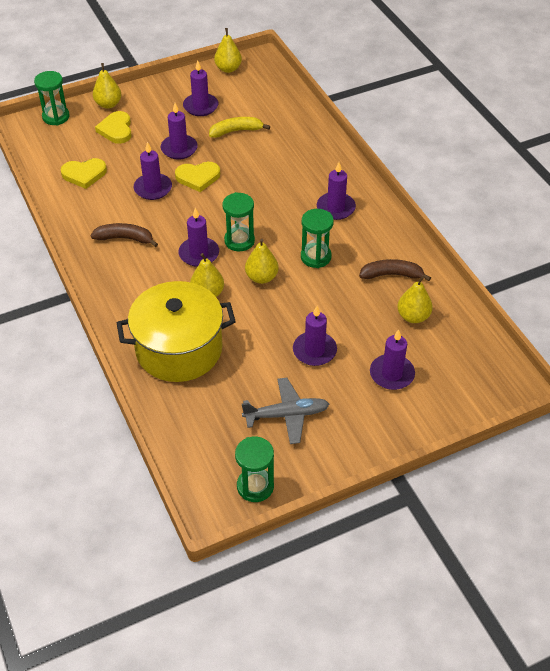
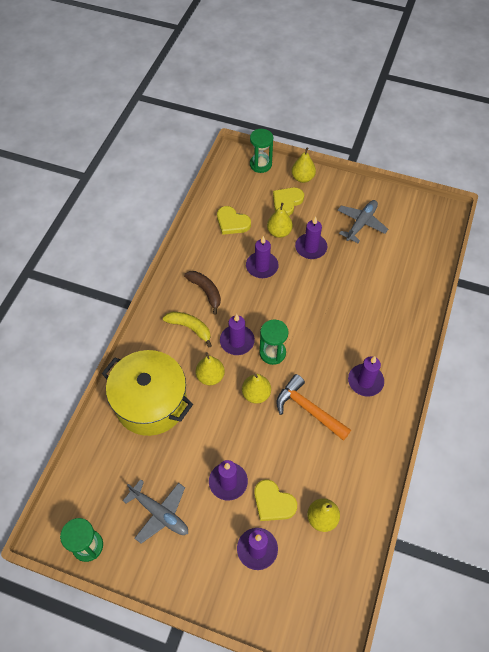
camera: 45 degrees right, 10 degrees up
yellow heart [175,162,220,192] -> yellow heart moved to [254,480,297,521]
purple candle [183,60,218,116] -> grey plane [338,200,388,243]
yellow banana [209,117,270,138] -> yellow banana moved to [163,312,212,347]
yellow pear [214,28,242,73] -> yellow pear moved to [267,203,293,238]
green hourglass [301,209,334,268] -> orange hammer [277,374,351,441]
brown banana [359,259,431,281] -> none

